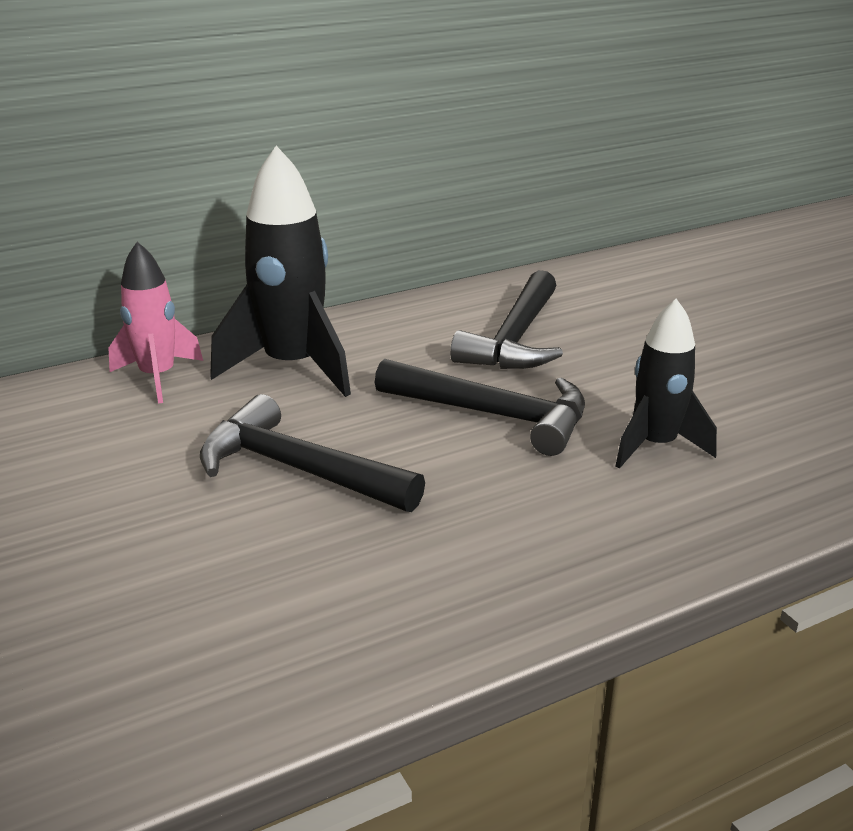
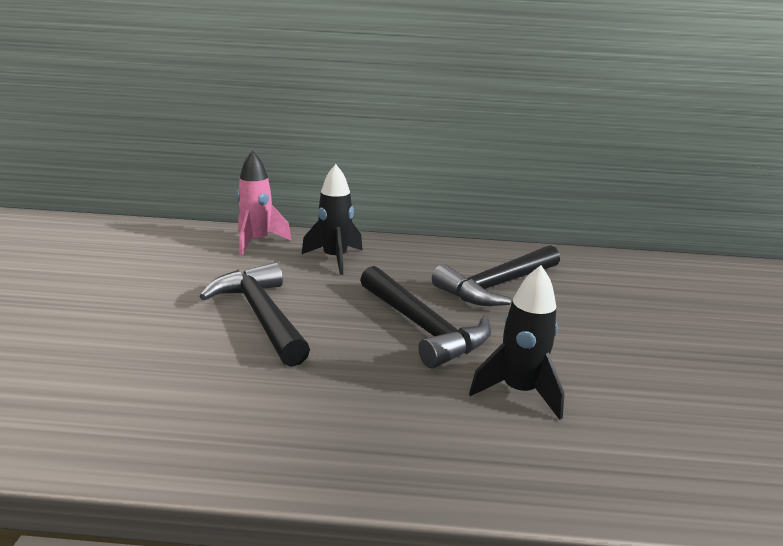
camera: 30 degrees right, 5 degrees down
black rocket [210,146,351,397] -> black rocket [301,164,363,275], size x0.63

